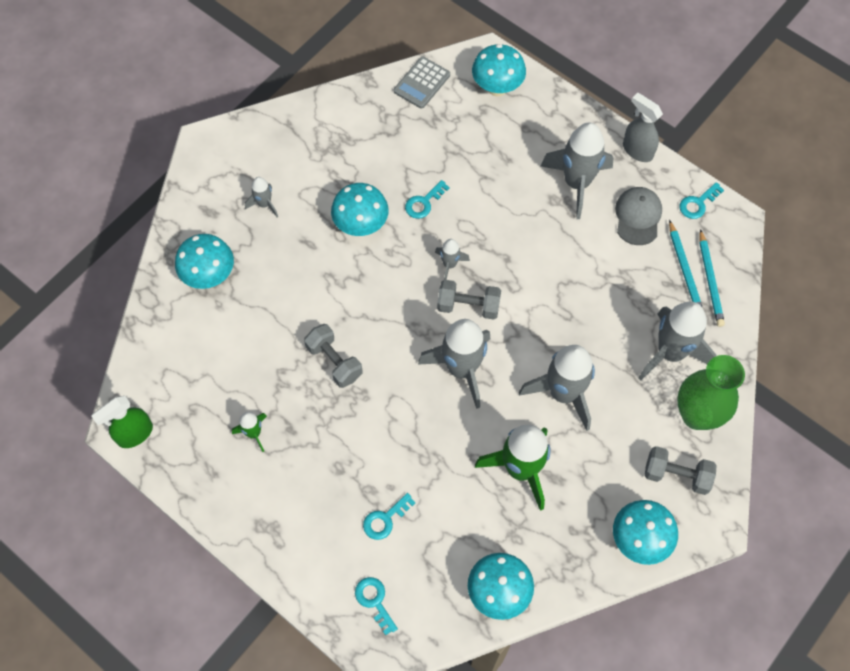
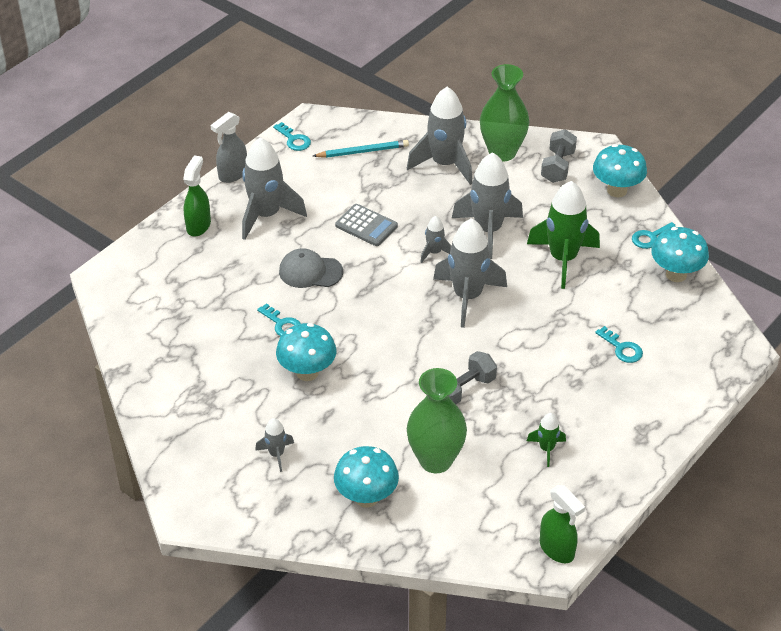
camera: 90 degrees left, 20 degrees down
turquoise key [355,577,398,635] -> turquoise key moved to [632,222,676,249]
grey calculator [394,57,450,109] -> grey calculator moved to [335,204,398,246]
grey rocket [435,239,470,280] -> grey rocket moved to [421,216,451,263]
grey dumbbell [437,280,501,320] -> none
turquoise mushroom [472,44,526,96] -> none
grey cap [615,187,662,245] -> grey cap moved to [279,248,343,288]
turquoise pencil [699,229,725,327] -> none
none -> green spray bottle [183,155,211,236]
none -> green vase [407,368,467,473]

